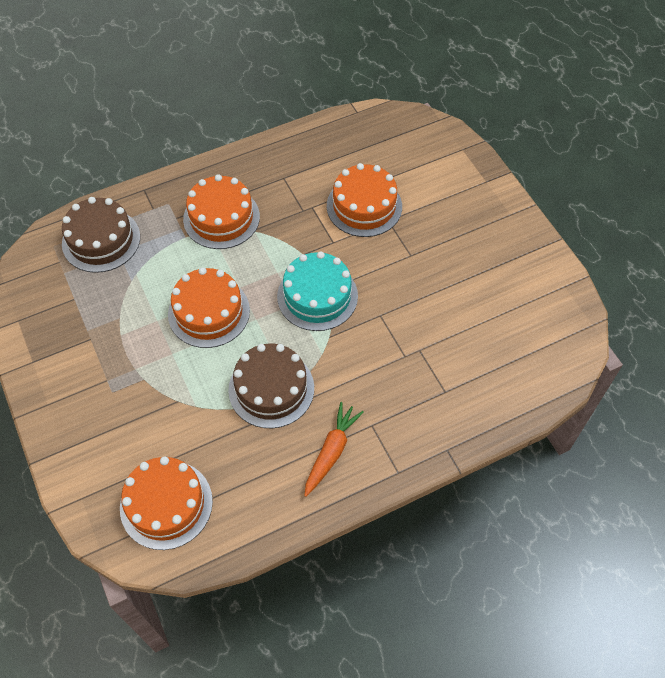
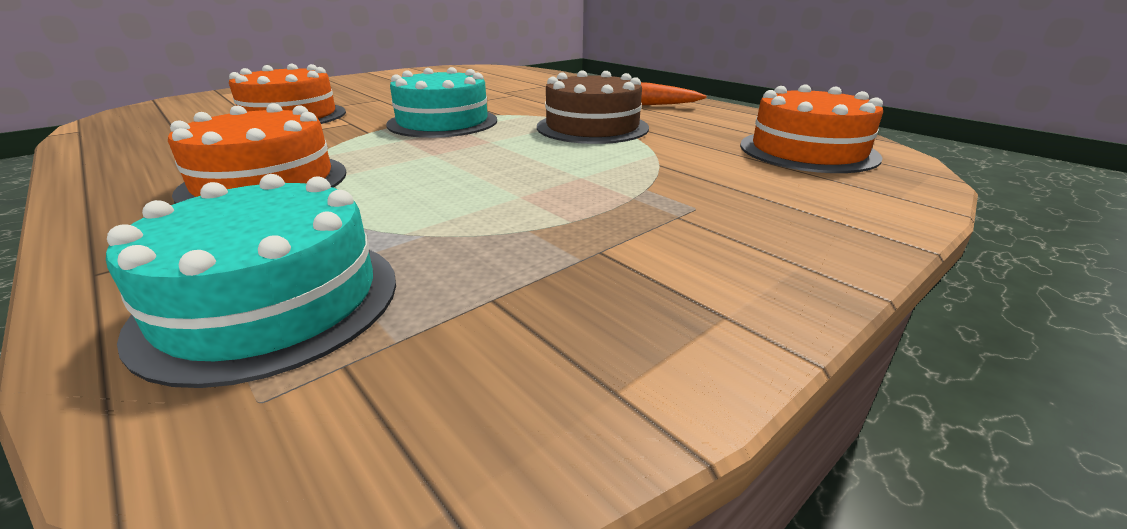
camera: 105 degrees left, 30 degrees down
brown cake [62,197,140,273] -> turquoise cake [106,174,396,388]
orange cake [168,267,250,348] -> none

